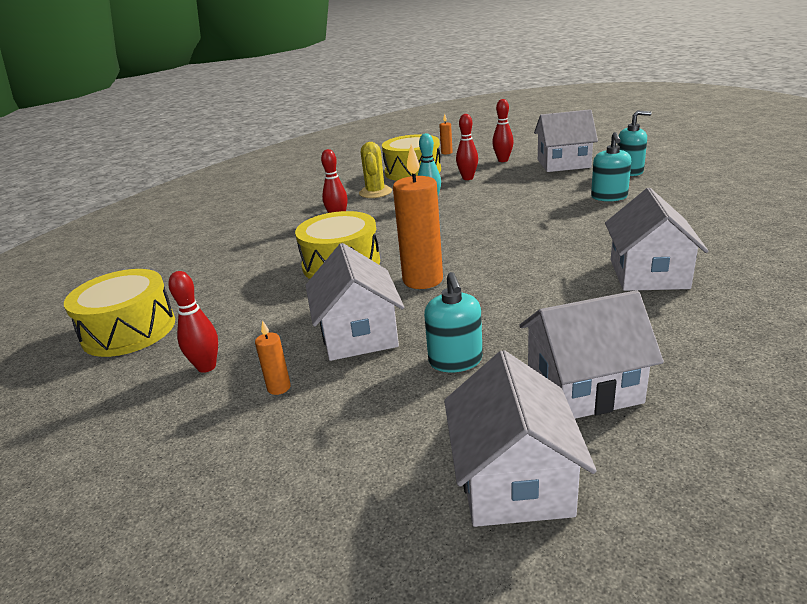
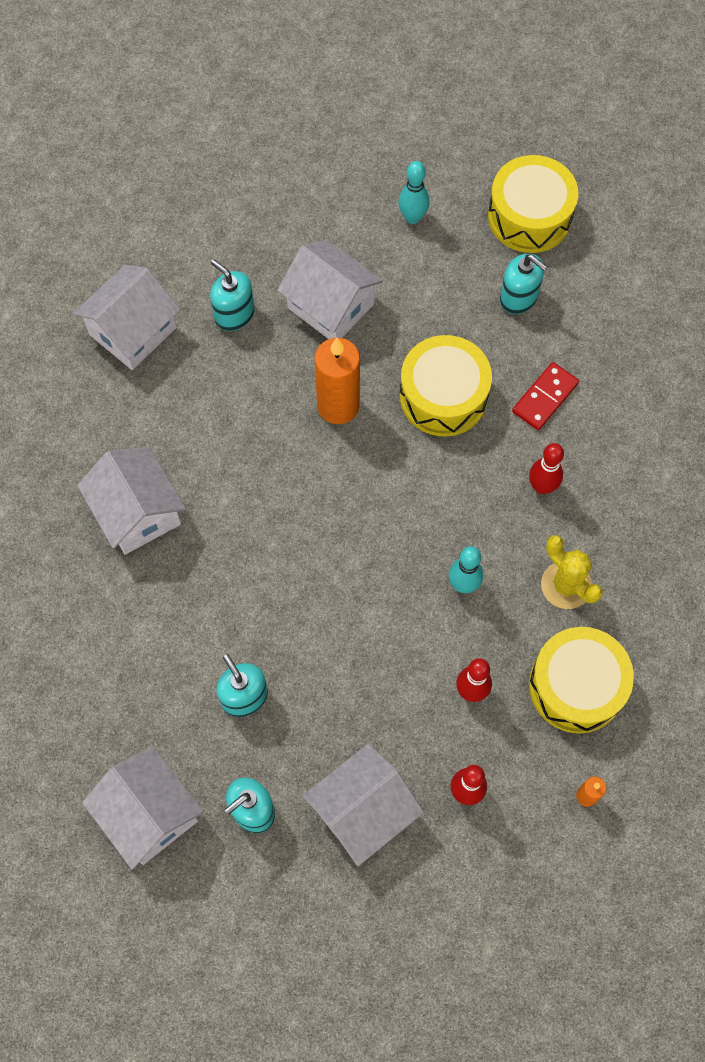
camera: 140 degrees right, 40 degrees up
red bowling pin [168,271,218,373] -> turquoise bowling pin [398,161,430,224]
orange candle [255,320,291,395] -> none
white house [444,350,597,527] -> white house moved to [82,747,204,869]
none -> turquoise soap dispenser [500,253,548,314]
none -> red domino [512,362,579,430]

